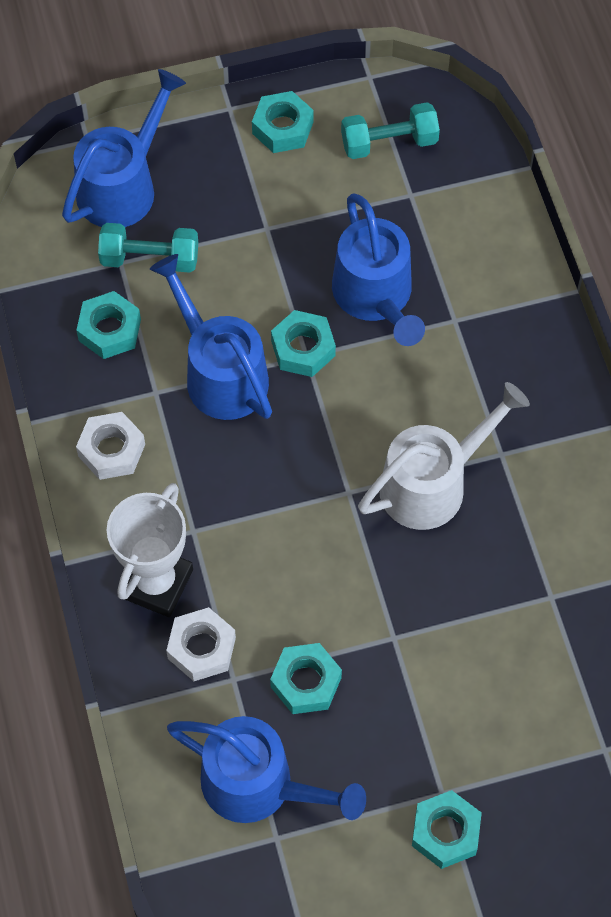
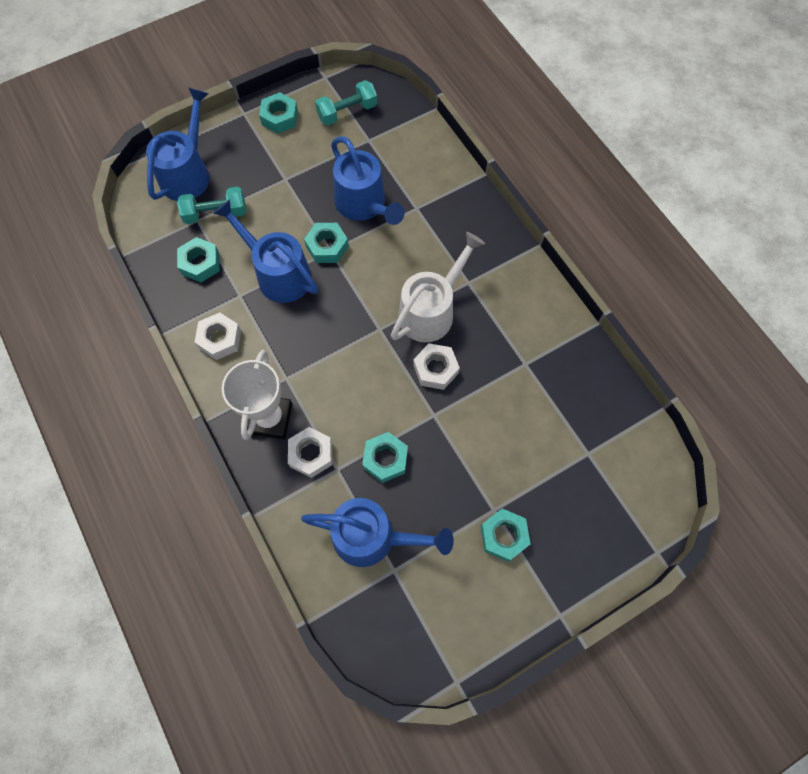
camera: 15 degrees left, 5 degrees up
none -> white nut [413,343,460,390]

